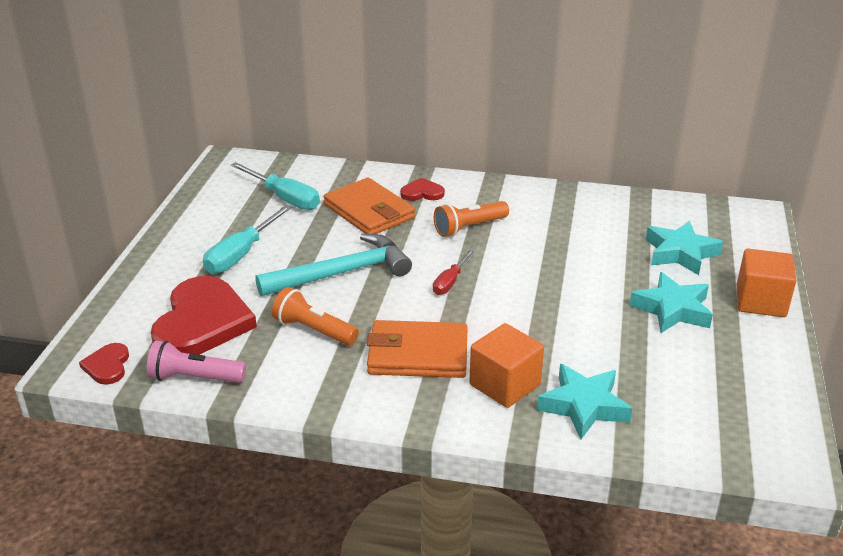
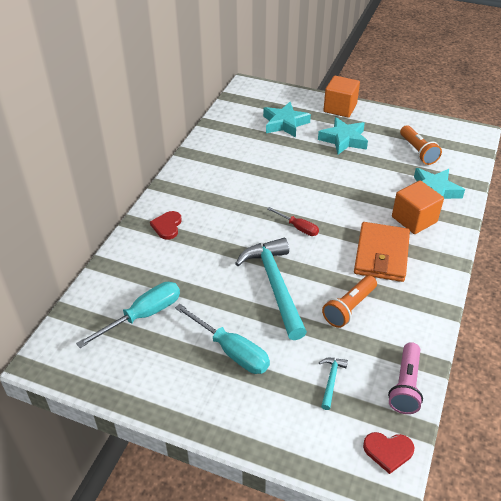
camera: 80 degrees left, 10 degrees up
red heart [151,276,257,355] -> turquoise hammer [319,358,348,410]
orange wallet [324,178,415,234] -> none
orange flashlight [434,201,509,237] -> orange flashlight moved to [400,125,442,165]

